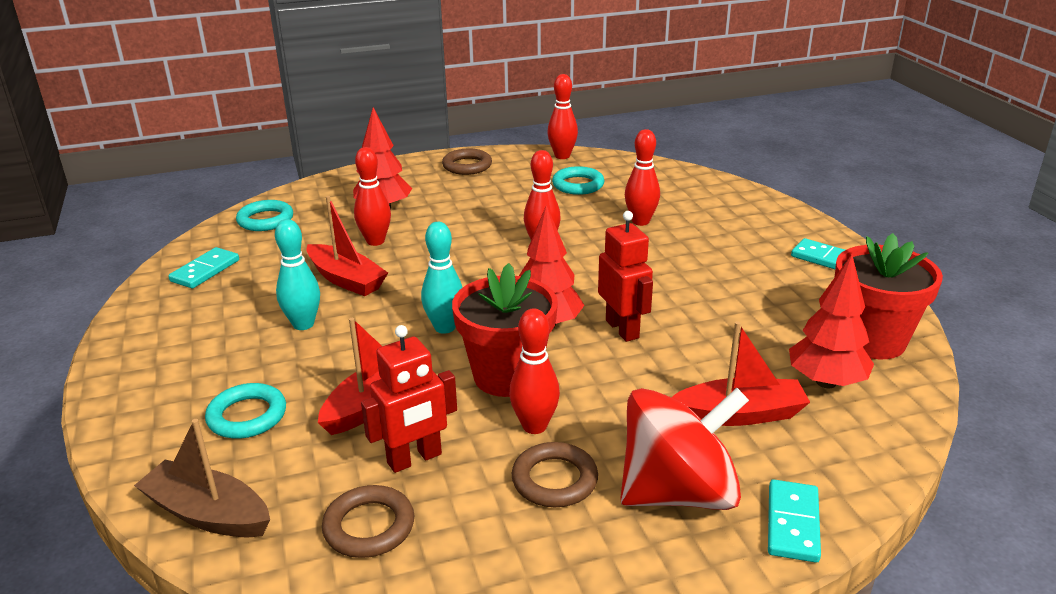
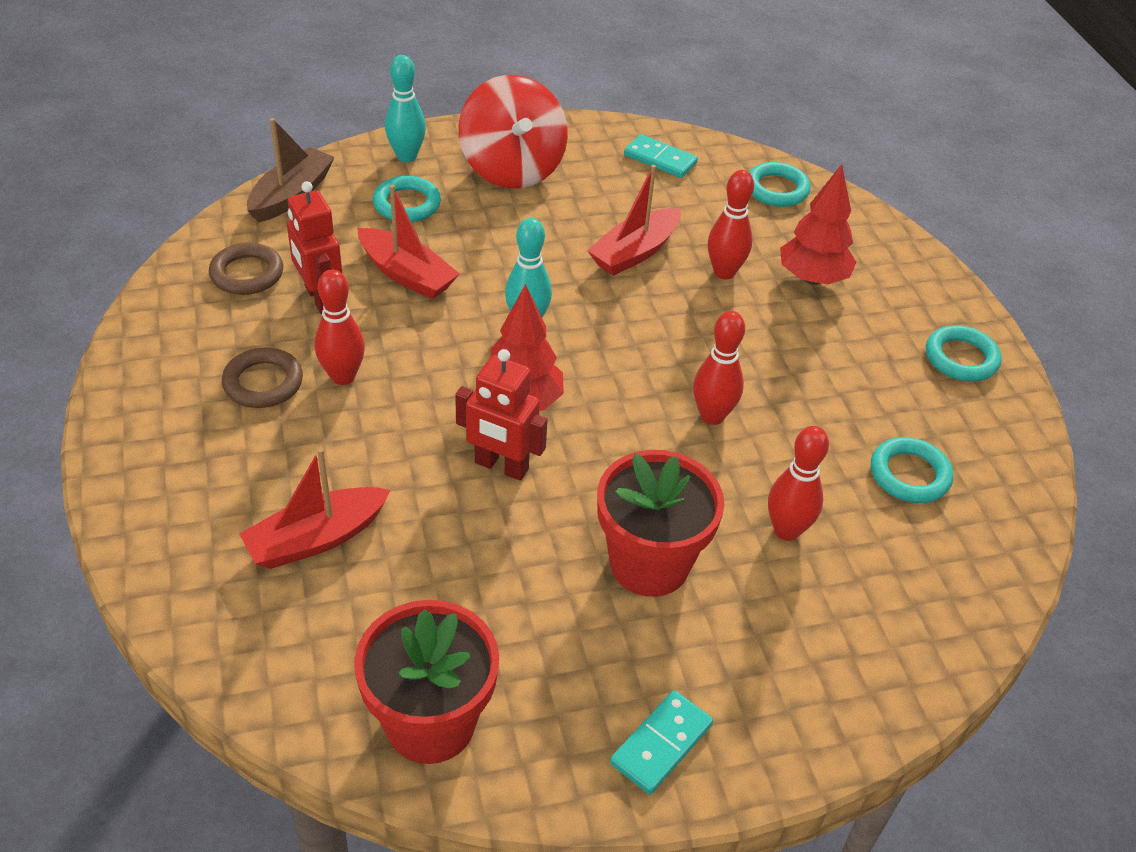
camera: 90 degrees right, 15 degrees up
turquoise bowling pin [275,219,320,330] -> turquoise bowling pin moved to [385,55,426,162]
brown ring [442,149,492,175] -> turquoise ring [926,325,1002,381]
red flower pot [452,263,558,397] -> red flower pot moved to [597,450,725,597]
red bowling pin [547,74,578,159] -> none
red robot [598,211,653,342] -> red robot turned 45 degrees clockwise [455,349,548,481]
red spinning top [620,388,749,510] -> red spinning top moved to [458,75,568,188]
red boat [671,321,810,426] -> red boat turned 60 degrees clockwise [239,448,391,569]
turquoise domino [768,479,821,563] -> none
red tree [789,254,874,388] -> none

